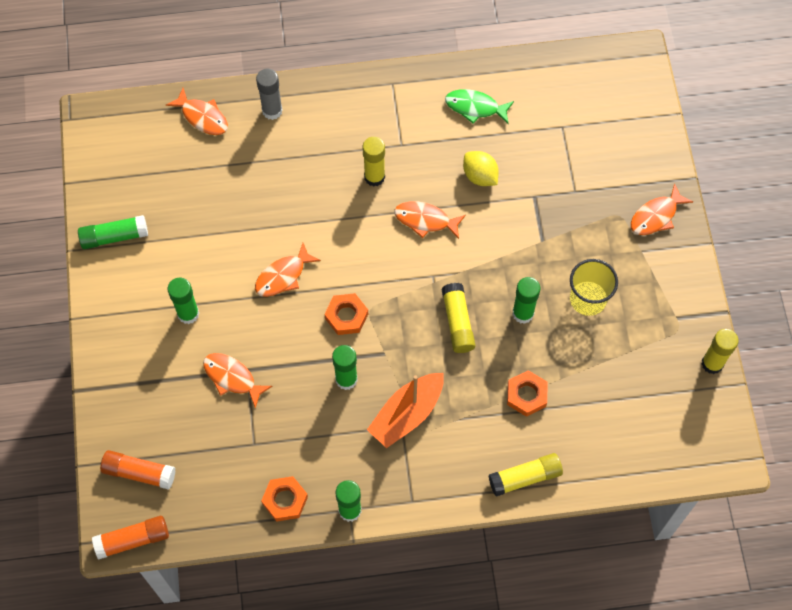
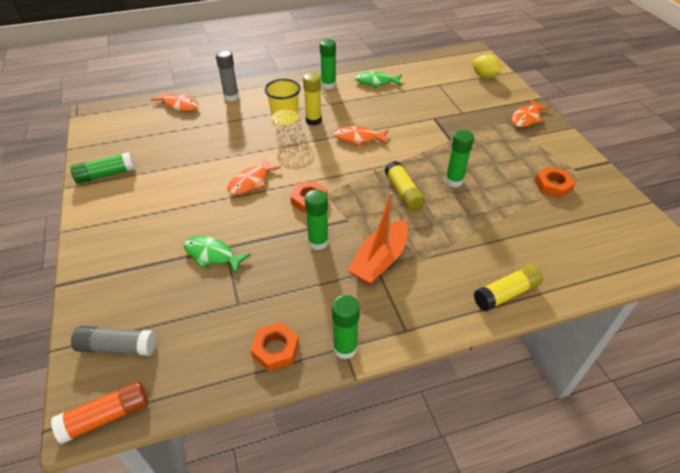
camera: 10 degrees left, 20 degrees down
orange glue stick [100,450,176,490] -> grey glue stick [71,326,157,356]
green glue stick [168,278,199,324] -> green glue stick moved to [320,39,336,89]
orange fish [203,353,273,409] -> green fish [184,236,251,273]
yellow lemon [463,151,499,186] -> yellow lemon moved to [473,55,502,78]
orange nut [507,370,548,417] -> orange nut moved to [535,167,575,198]
yellow cup [570,259,618,316] -> yellow cup moved to [265,79,301,125]
yellow glue stick [702,329,739,374] -> none

